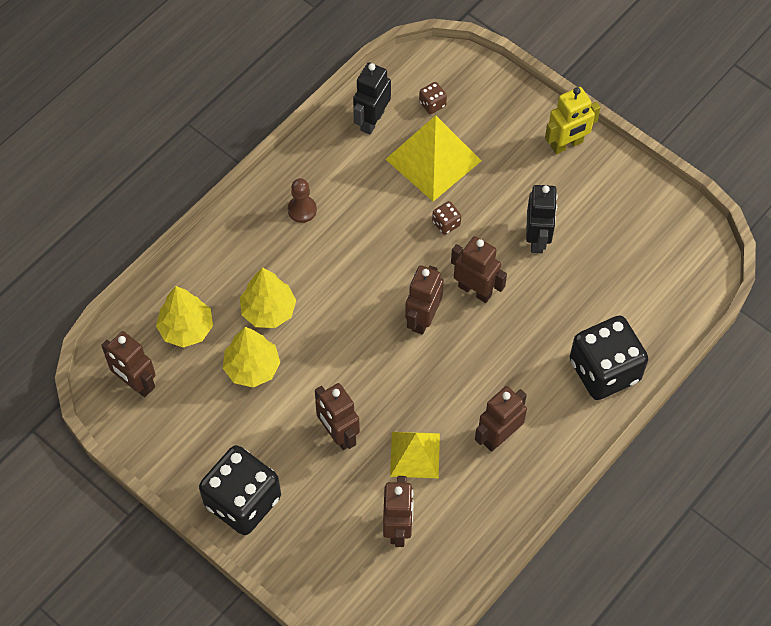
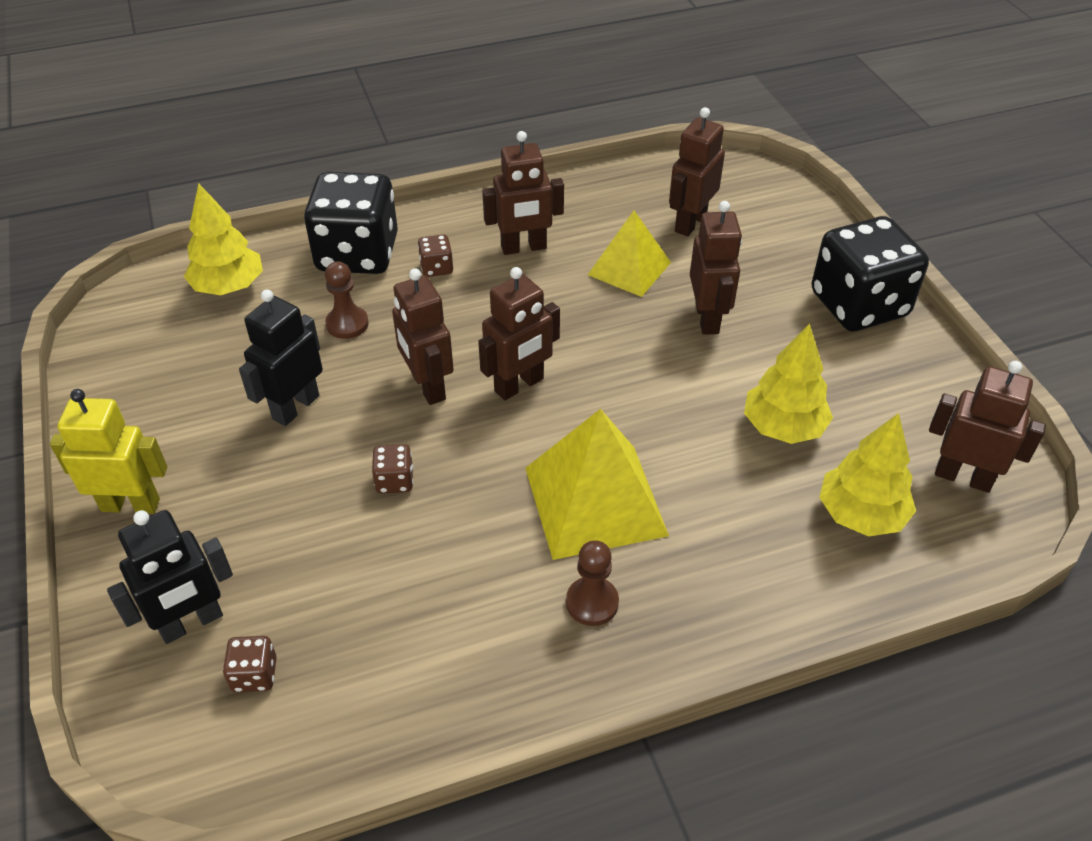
camera: 150 degrees left, 15 degrees down
brown robot [101,331,156,397] -> brown robot turned 45 degrees counterclockwise [929,361,1046,493]
yellow tree [240,267,296,328] -> yellow tree moved to [184,183,263,295]
black robot [353,62,391,135] -> black robot moved to [107,510,233,644]
yellow pyramid [386,115,481,201] -> yellow pyramid moved to [525,409,669,560]
none -> brown pawn [325,262,369,339]
none -> brown dice [418,235,453,277]

